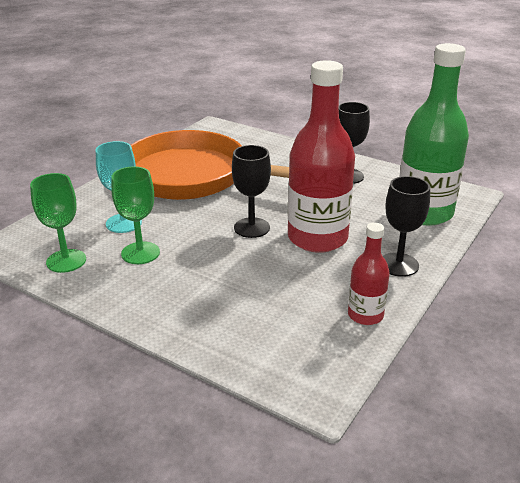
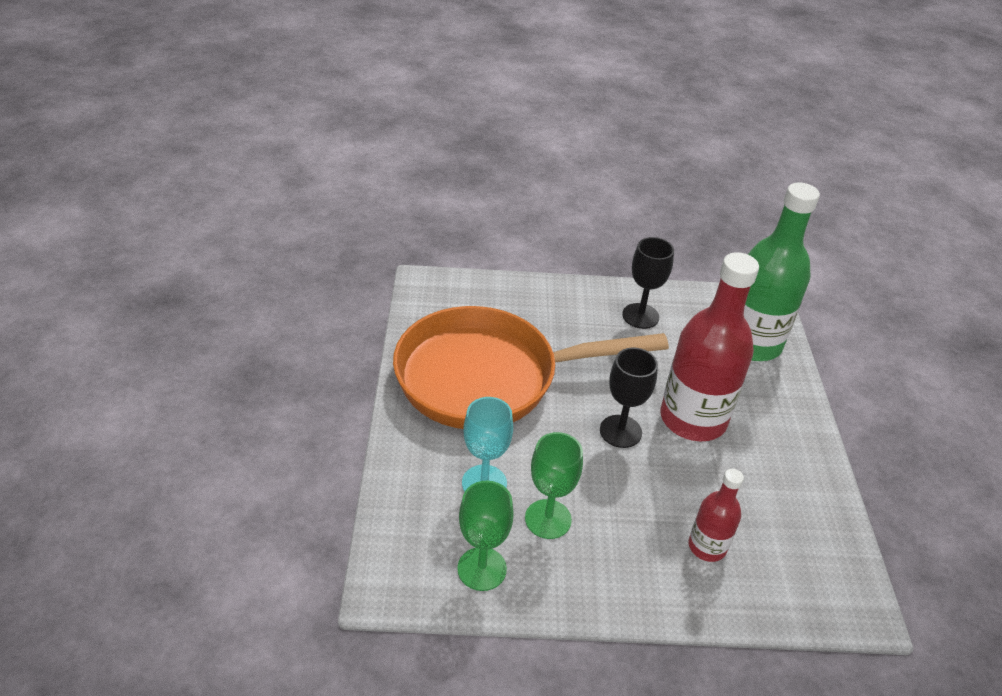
camera: 35 degrees left, 10 degrees up
red bottle [348,222,390,325] -> red bottle moved to [688,469,744,562]
black goblet [383,176,430,277] -> none

